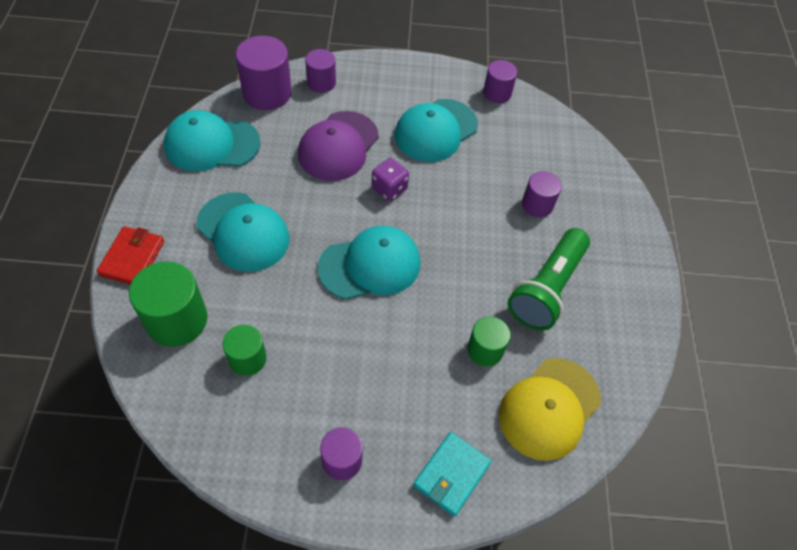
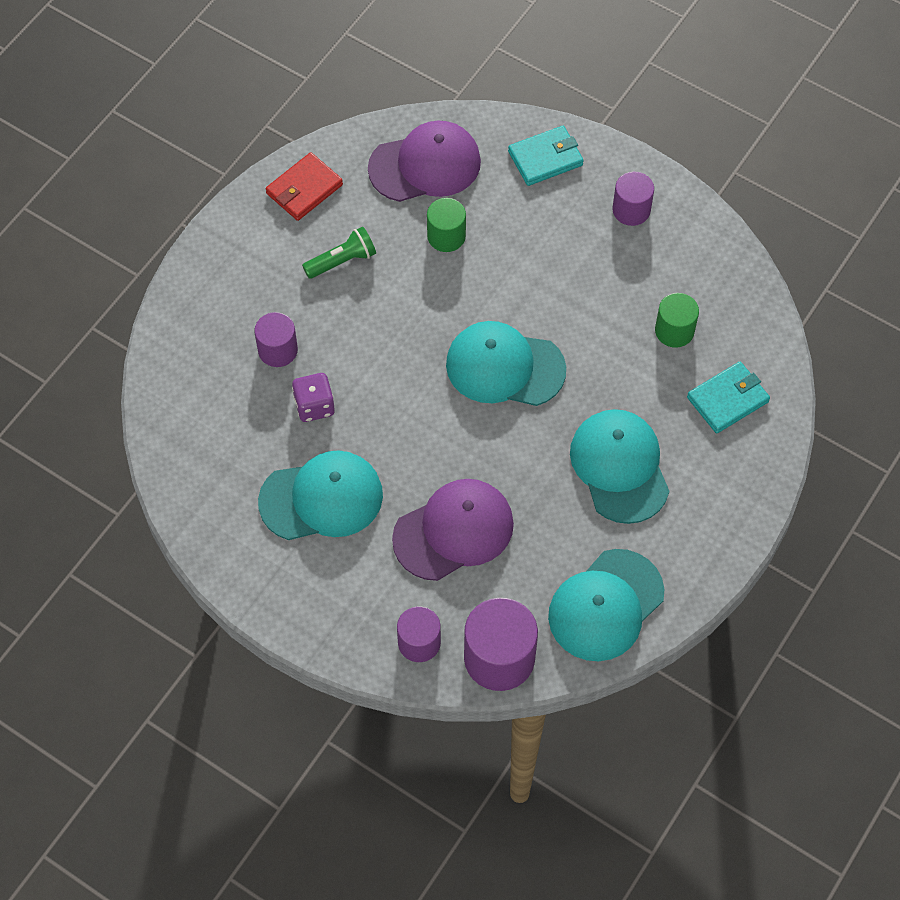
camera: 145 degrees left, 5 degrees up
red wallet [97,226,164,285] -> red wallet moved to [266,152,343,221]
green cylinder [129,261,207,347] -> turquoise wallet [687,362,770,433]
turquoise cap [164,110,260,171] -> turquoise cap turned 105 degrees clockwise [548,549,664,661]
purple dice [371,158,409,201] -> purple dice moved to [292,373,335,422]
purple cylinder [483,60,517,103] -> none
yellow cap [499,358,601,461] -> purple cap [368,121,481,202]
green flashlight [508,228,590,331] -> green flashlight [302,226,376,279], size x0.56

